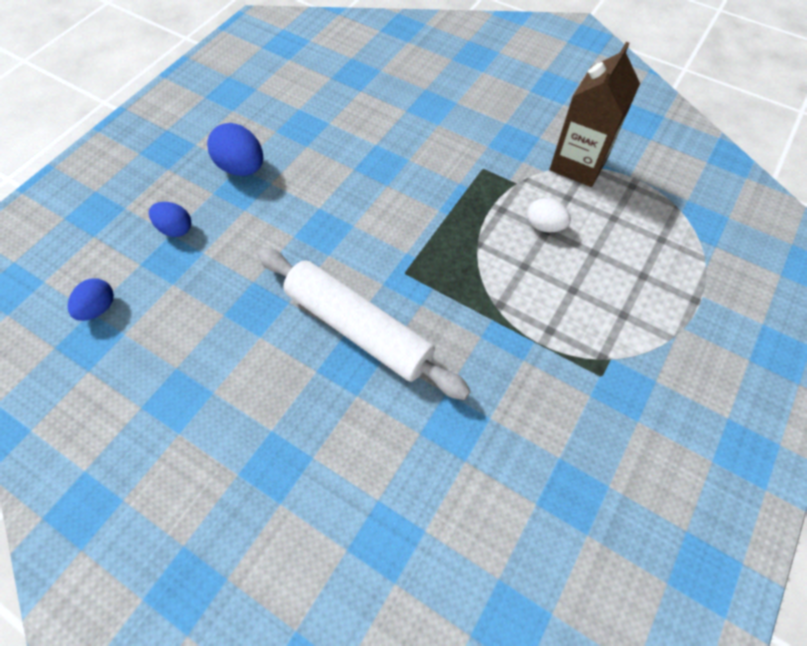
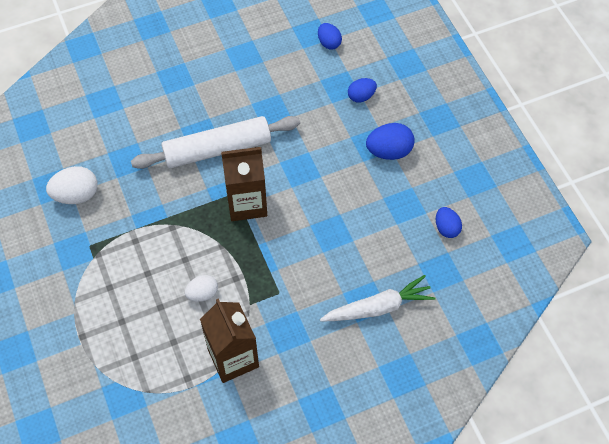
camera: 125 degrees right, 0 degrees up
none -> white egg [46,166,98,204]
none -> brown carton [221,147,267,221]
none -> white carrot [320,275,435,321]
none -> blue egg [436,207,462,238]

